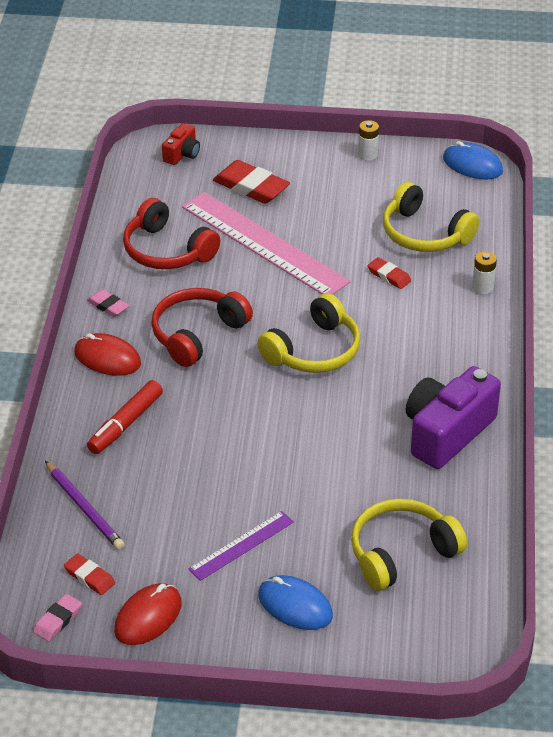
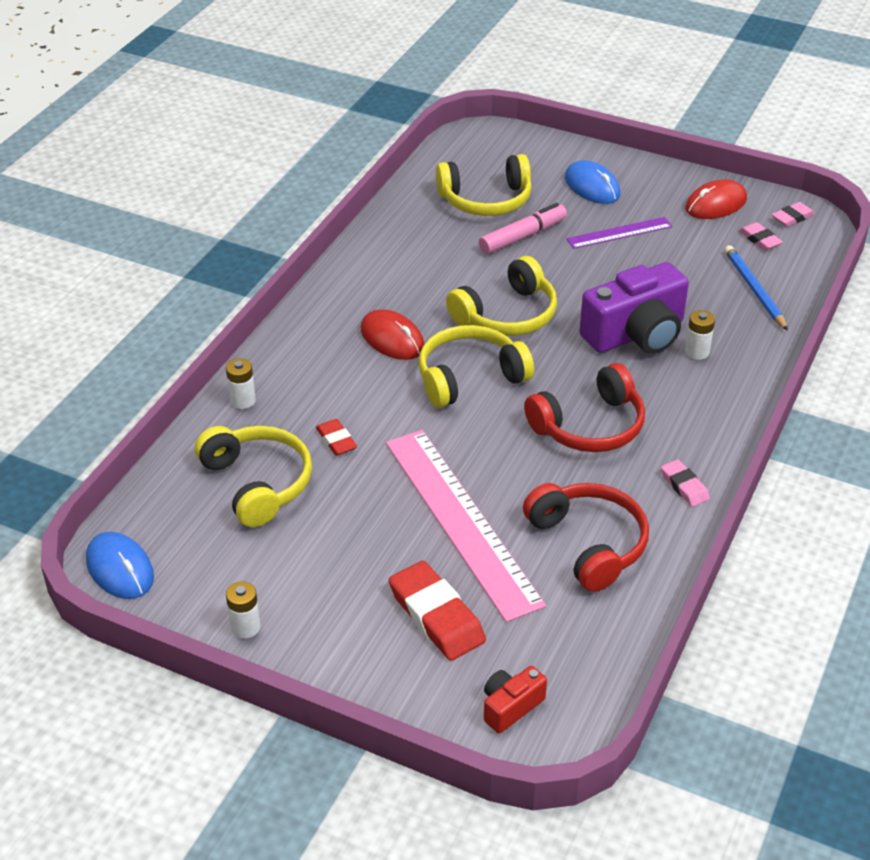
camera: 160 degrees left, 0 degrees up
purple pencil [45,461,125,550] -> blue pencil [724,245,788,331]
red eraser [64,553,115,595] -> pink eraser [739,222,783,251]
red mouse [74,333,141,376] -> red mouse moved to [361,309,424,360]
red marker [87,380,163,454] -> white battery [685,310,715,360]
purple camera [406,366,501,469] -> purple camera moved to [579,262,689,354]
none -> yellow headphones [446,256,557,336]
none -> pink marker [479,203,567,254]

